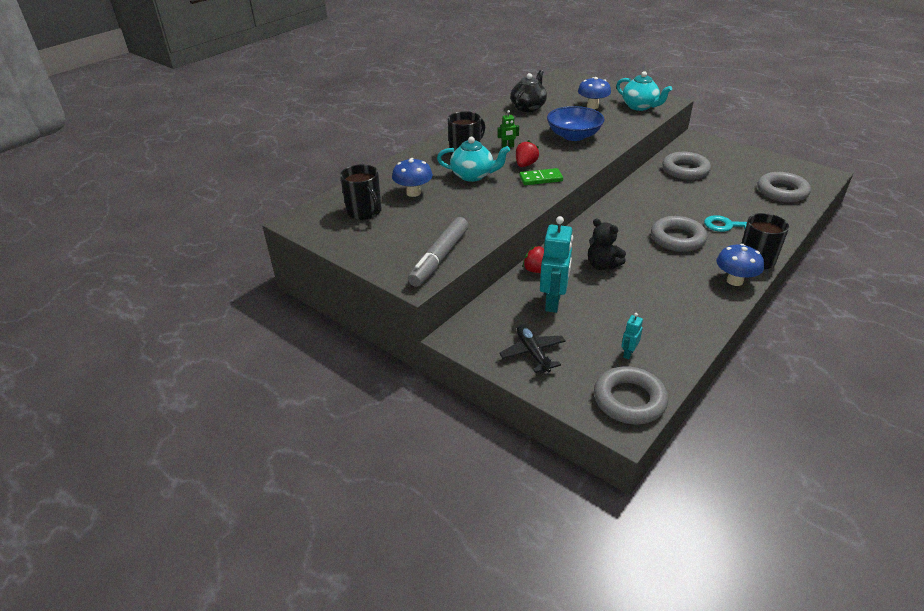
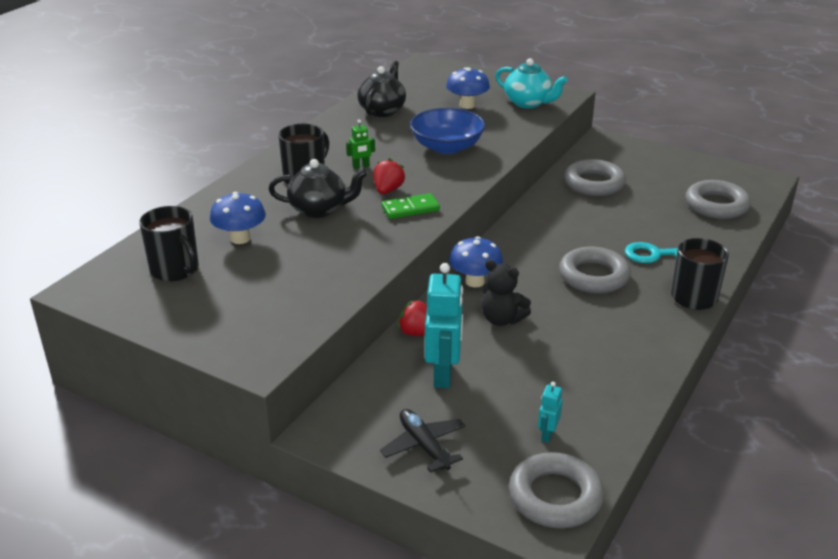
camera: 10 degrees left, 5 degrees down
grey marker [408,217,469,287] -> none
turquoise teapot [437,137,510,182] -> black teapot [269,159,367,218]
blue mushroom [716,244,764,286] -> blue mushroom moved to [449,236,503,287]

